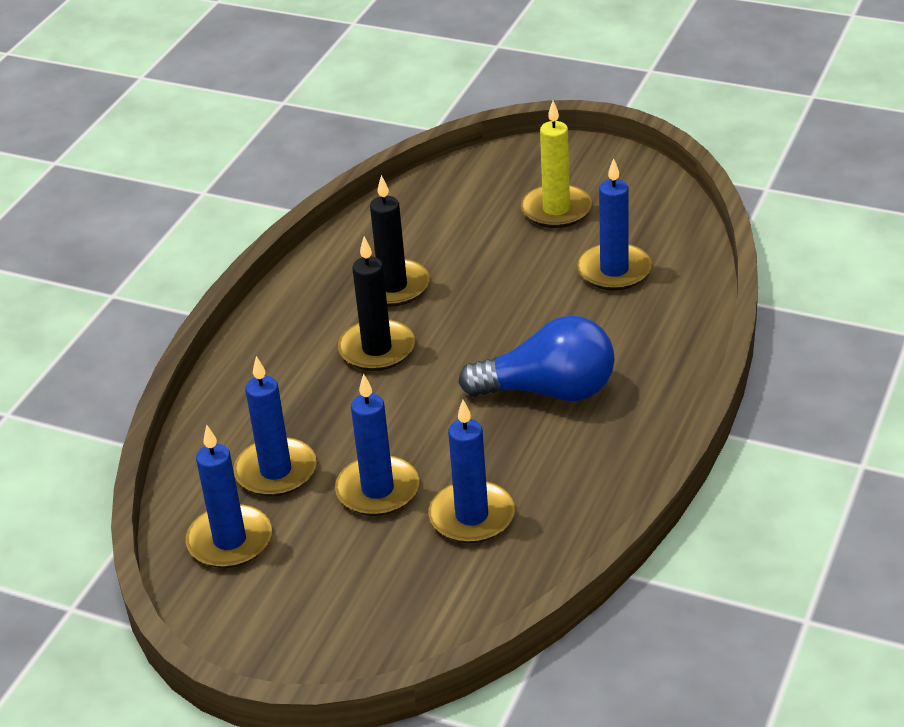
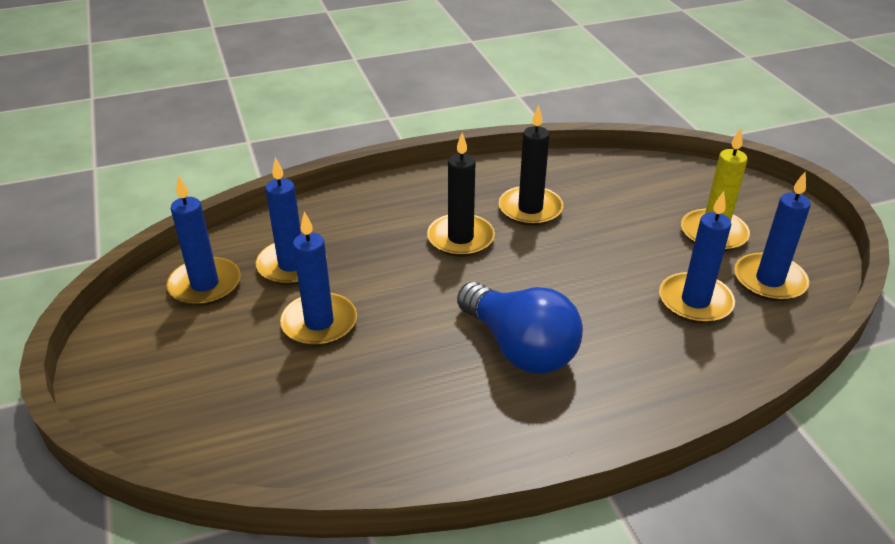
camera: 45 degrees right, 0 degrees up
blue candle [429,400,515,543] -> blue candle moved to [734,172,811,301]

